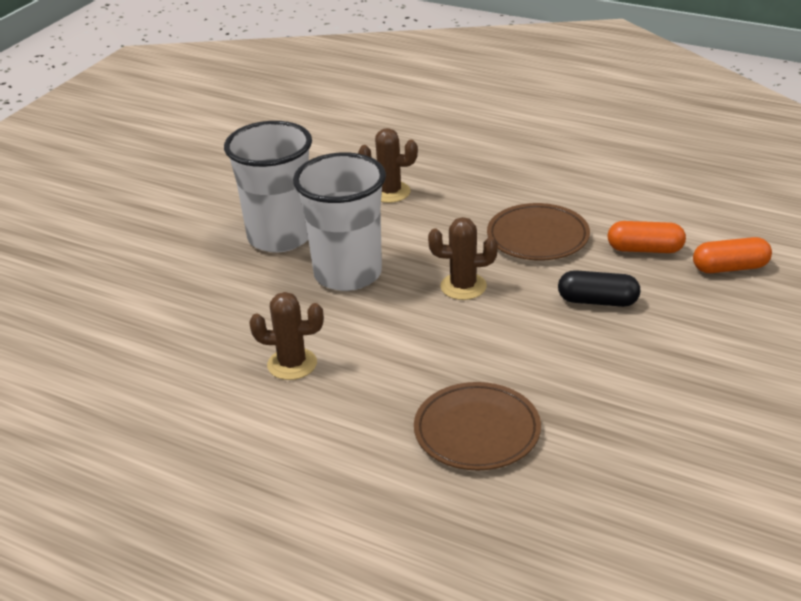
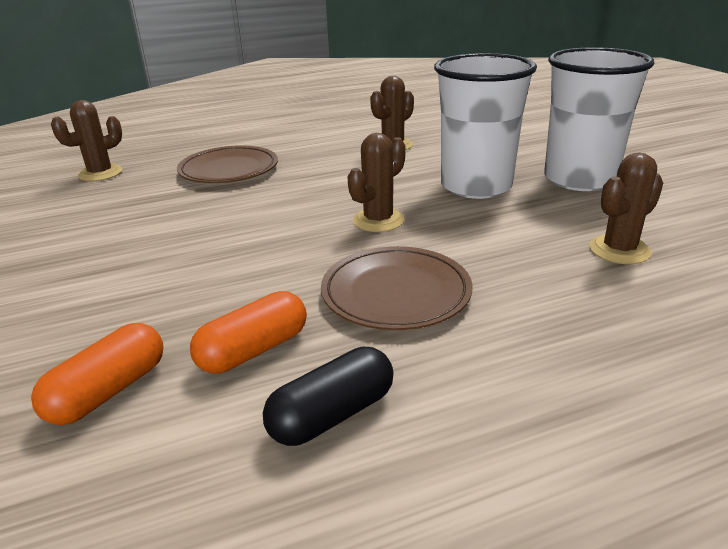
camera: 130 degrees right, 5 degrees down
black capsule [558,270,641,307] -> black capsule moved to [263,346,394,446]
none -> brown cactus [51,100,122,181]

